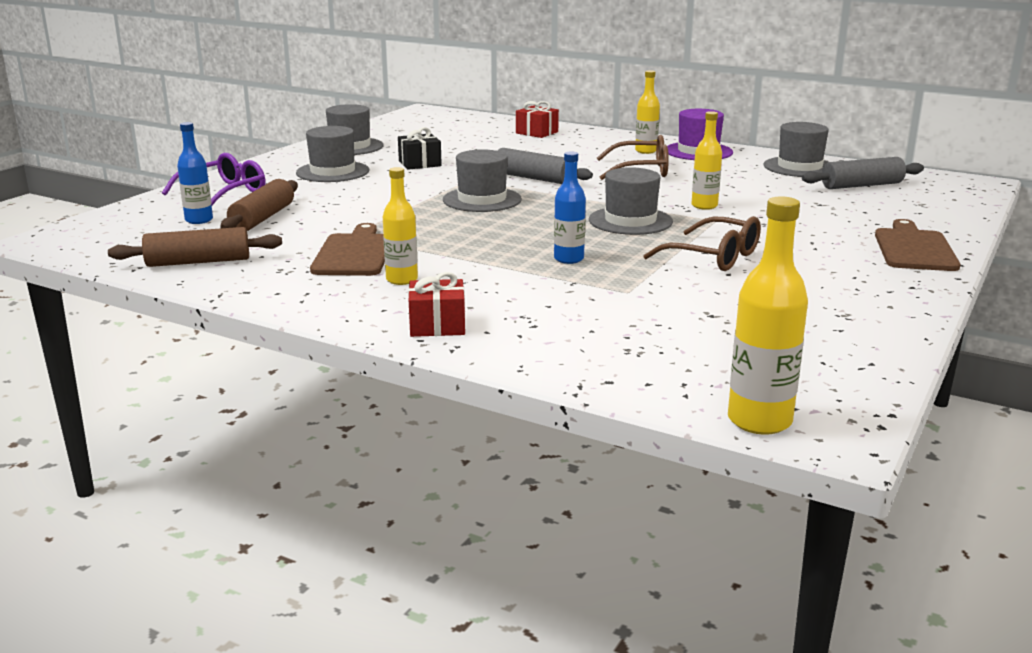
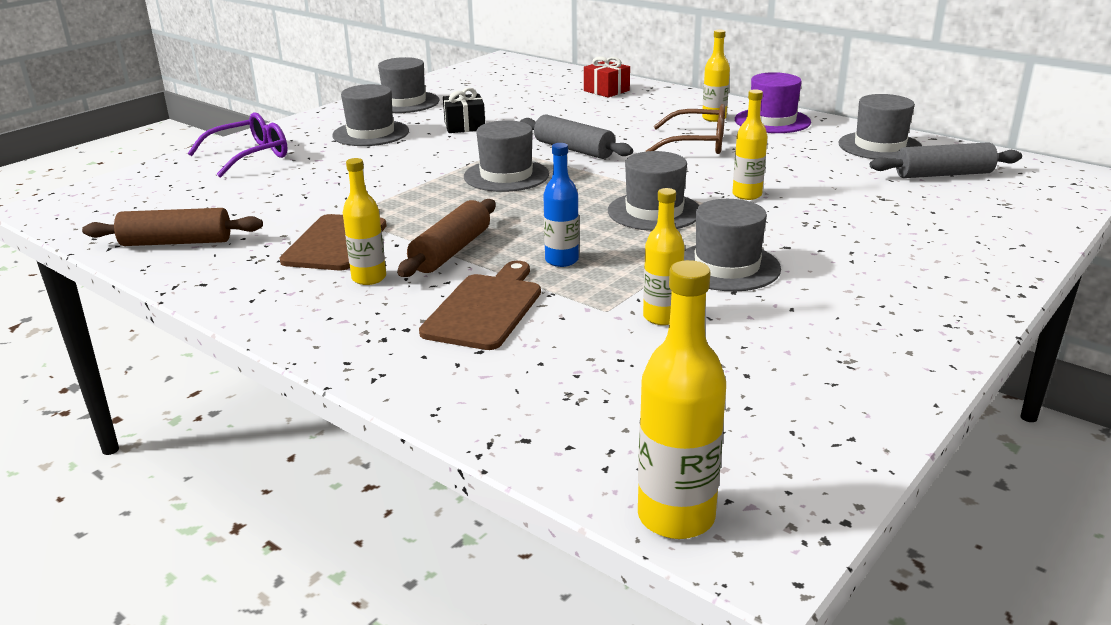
camera: 10 degrees right, 5 degrees up
blue bottle [177,122,213,224] -> none
brown rolling pin [220,179,298,231] -> brown rolling pin moved to [397,199,496,277]
red gift [408,272,465,337] -> none
brown glasses [643,216,761,271] -> grey hat [684,199,781,291]
brown cutting board [875,219,961,271] -> brown cutting board moved to [419,261,541,350]
none -> yellow bottle [643,188,685,325]

